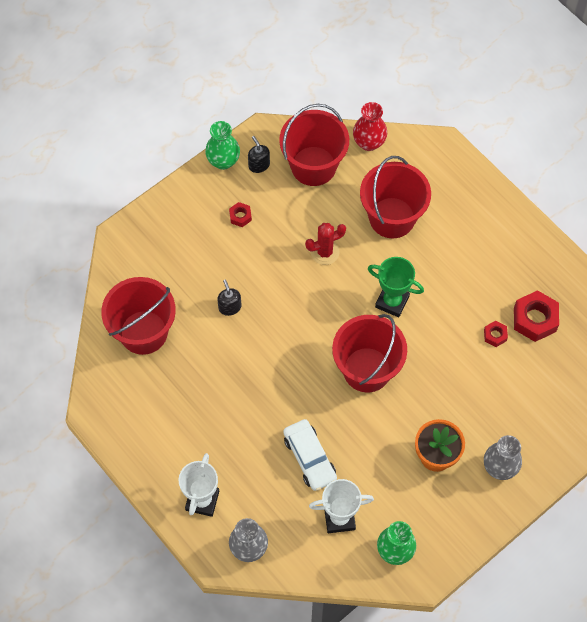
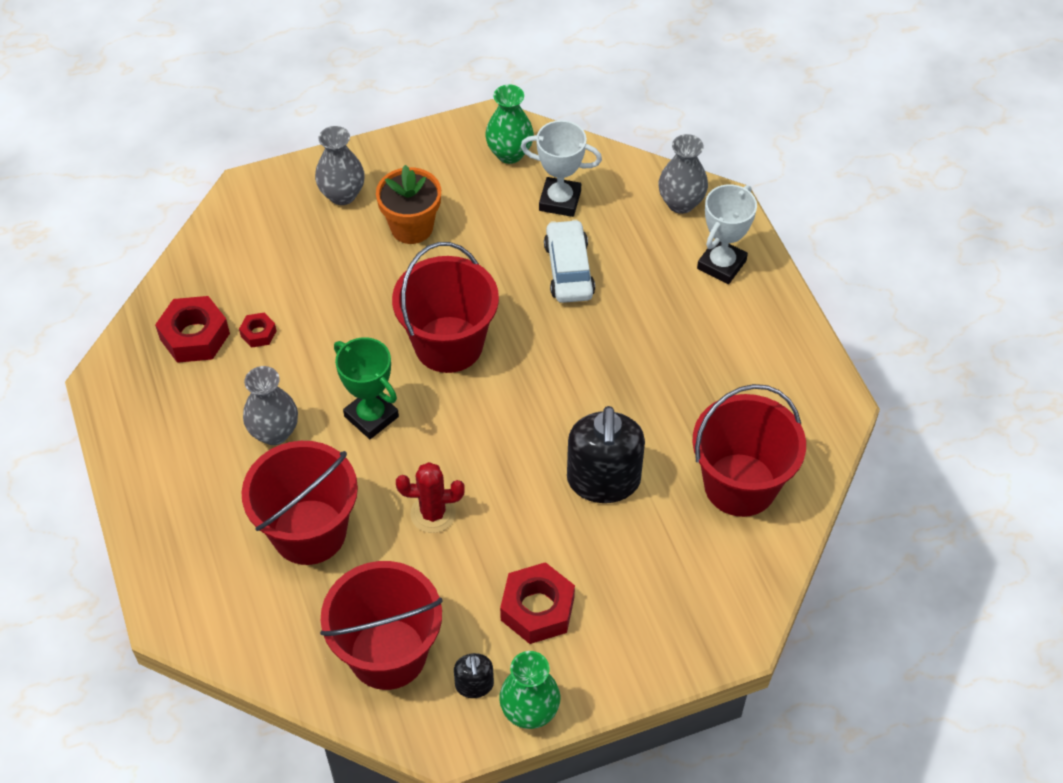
camera: 160 degrees left, 10 degrees down
black soap dispenser [217,279,241,316] -> black soap dispenser [567,406,645,503], size x2.07
red nut [229,202,252,227] -> red nut [500,562,575,644], size x1.94
red vase [353,102,387,151] -> none
none -> grey vase [243,366,298,445]

